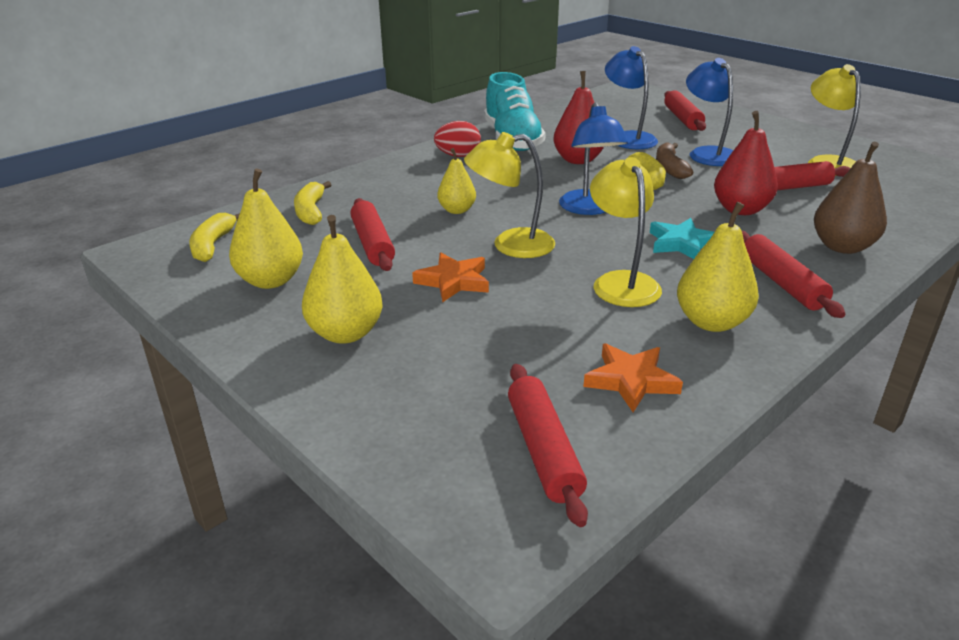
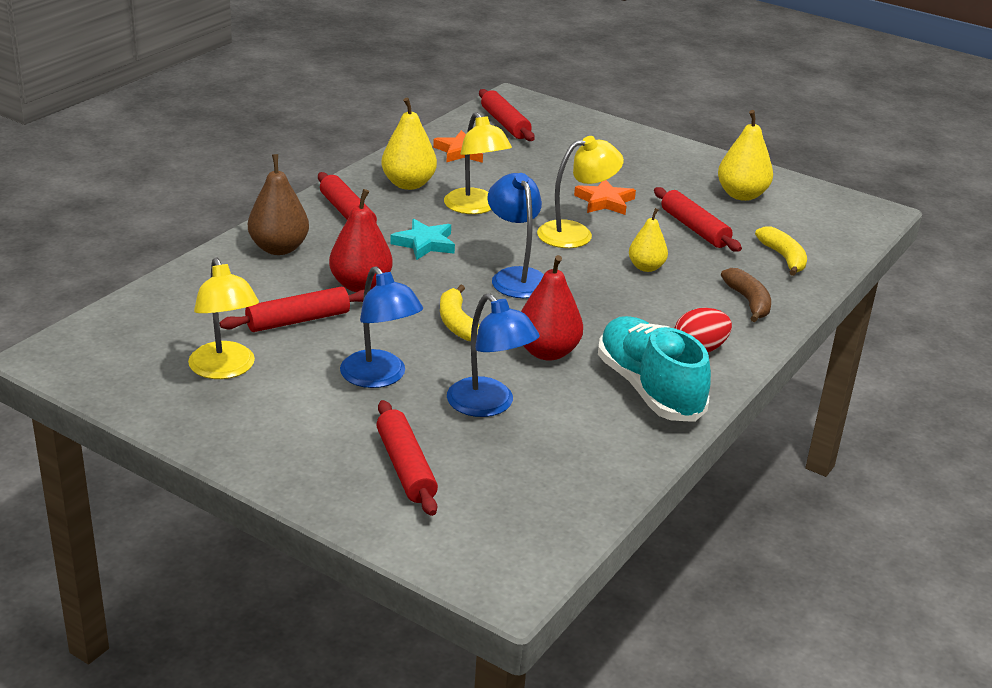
camera: 165 degrees right, 0 degrees up
yellow banana [189,213,240,262] -> none
yellow pear [302,215,383,344] -> none
brown banana [656,142,694,179] -> brown banana moved to [721,268,771,322]

